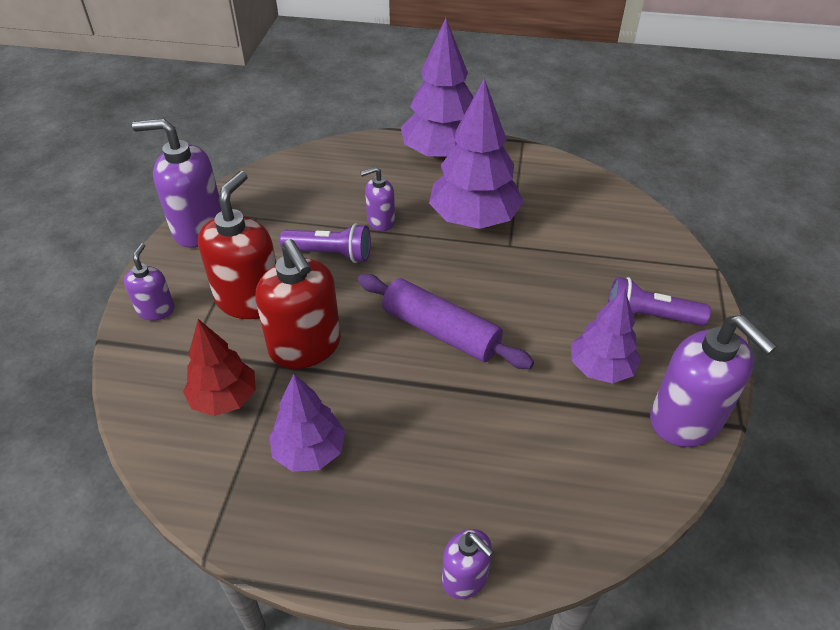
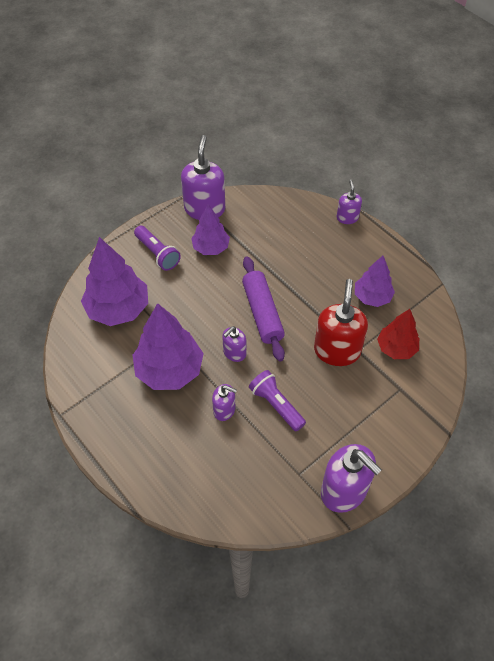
camera: 140 degrees left, 10 degrees up
purple soap dispenser [124,243,175,321] -> purple soap dispenser moved to [222,326,246,362]
red soap dispenser [198,171,276,319] -> none
purple tree [401,18,473,160] -> purple tree moved to [81,237,148,326]

